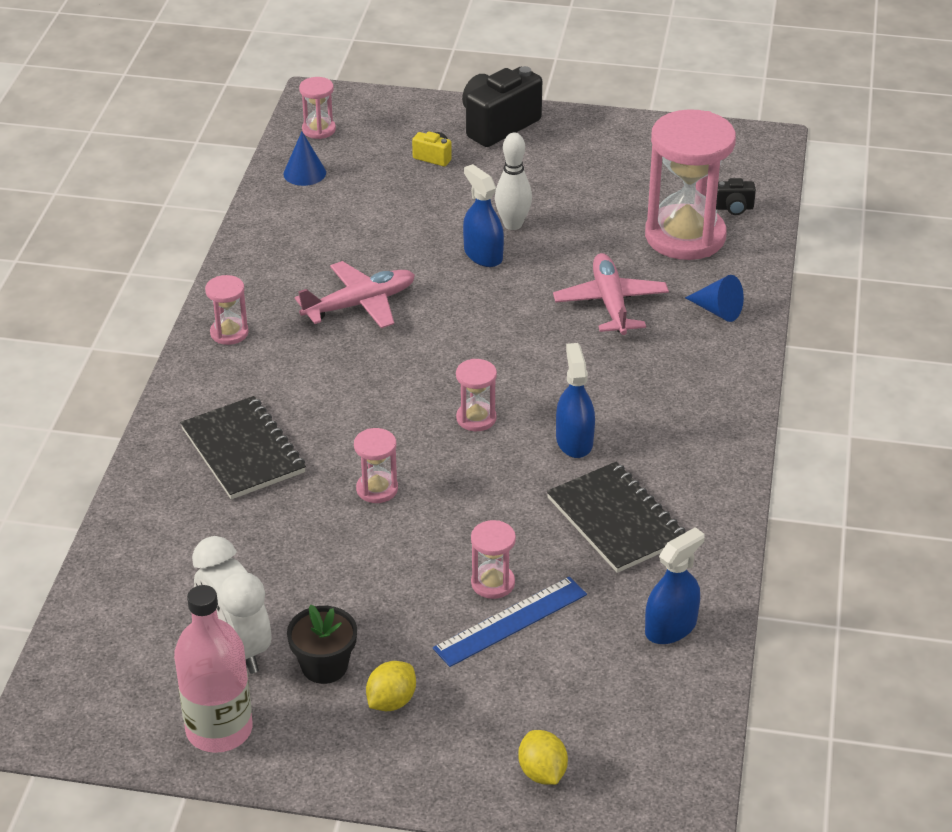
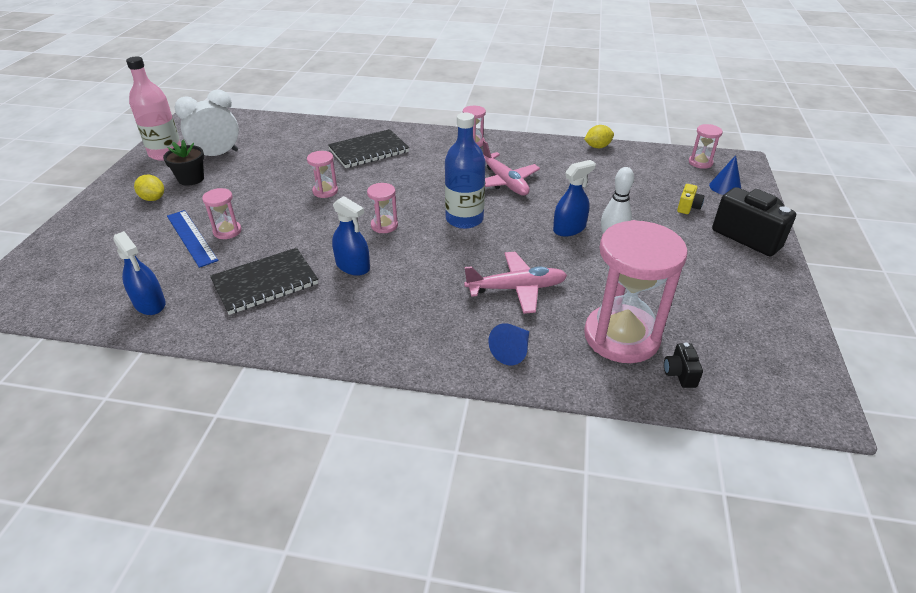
camera: 90 degrees right, 0 degrees up
blue cone [283,132,326,186] -> blue cone moved to [709,155,741,195]
yellow lemon [518,730,568,785] -> yellow lemon moved to [584,125,614,148]
blue spray bottle [556,343,595,458] -> blue spray bottle turned 45 degrees clockwise [332,196,370,276]
none -> blue bottle [445,113,485,229]

